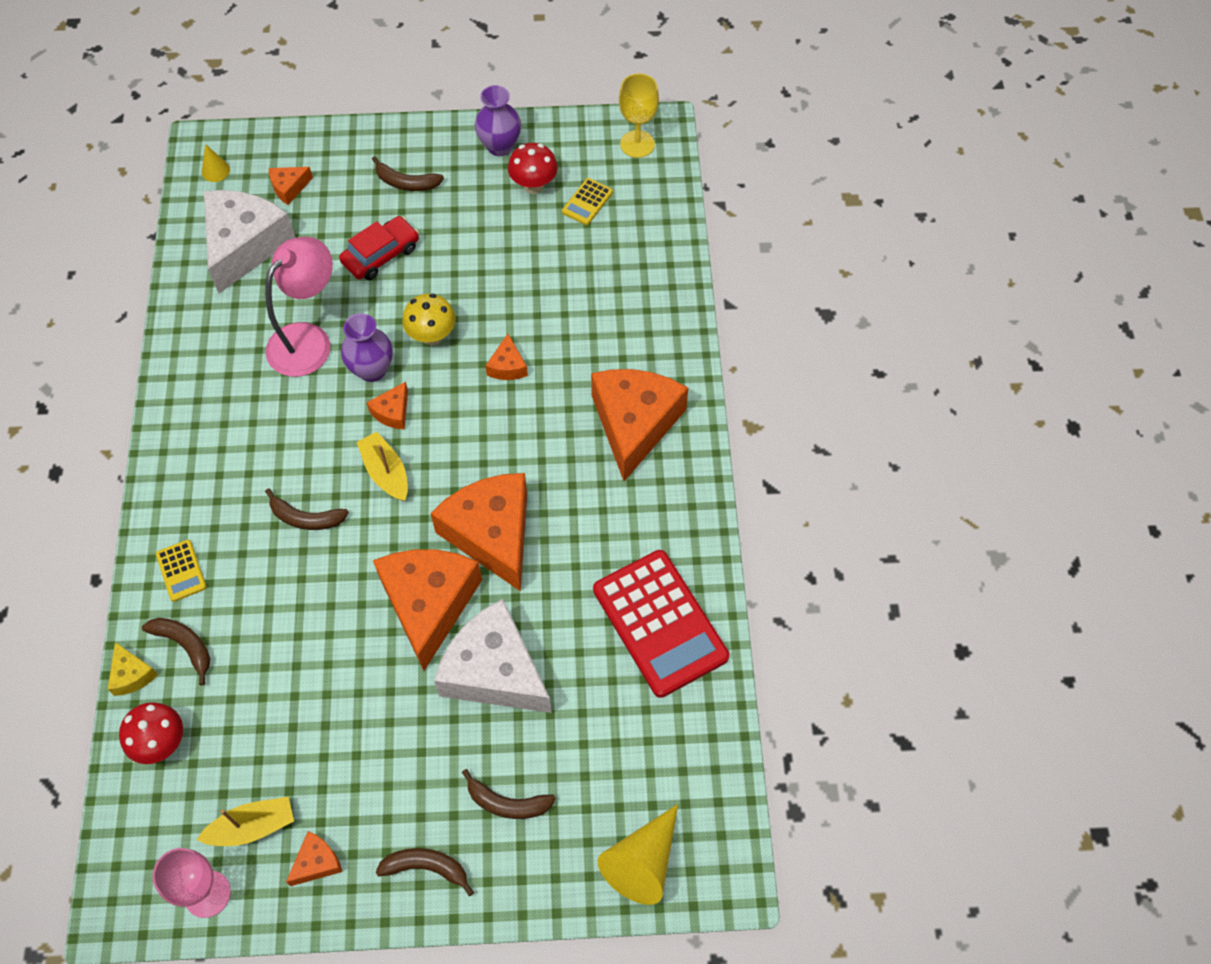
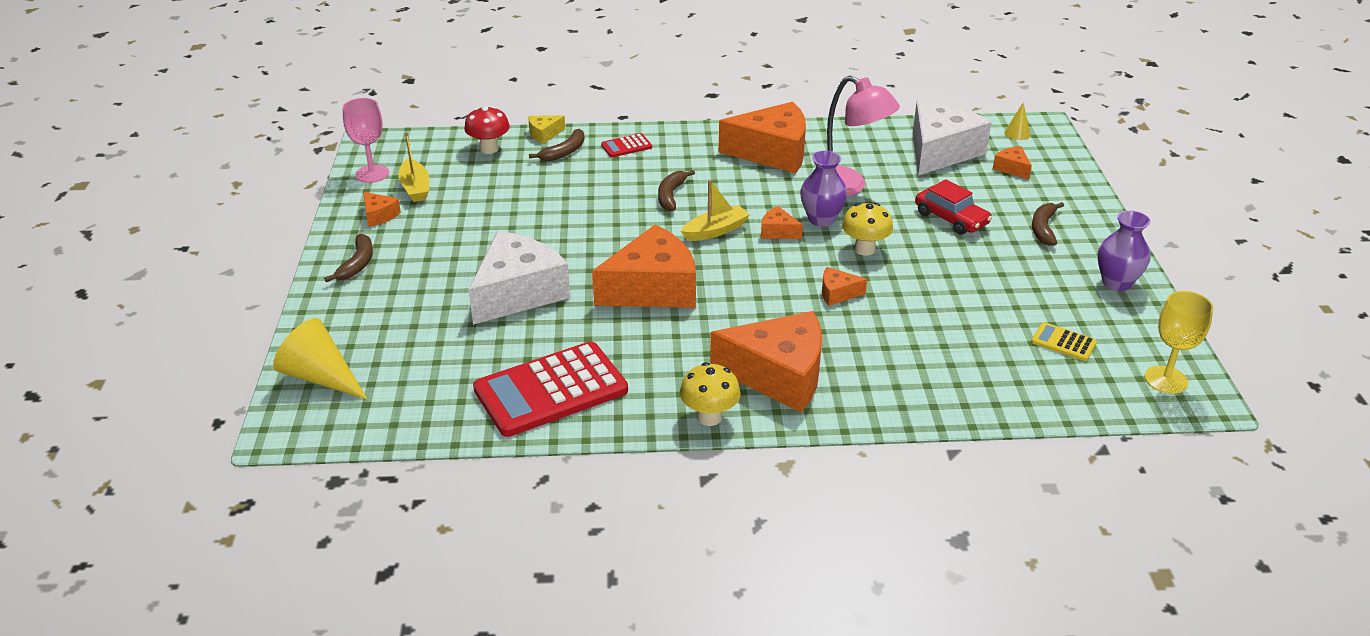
camera: 90 degrees right, 25 degrees down
yellow calculator [156,540,207,602] -> red calculator [601,133,652,157]
white cheese [204,190,296,293] -> white cheese turned 75 degrees counterclockwise [913,101,992,176]
orange cheese [373,549,482,671] -> orange cheese moved to [719,102,806,173]
brown banana [462,769,556,819] -> none
red mushroom [508,143,558,194] -> none
none -> yellow mushroom [680,362,741,426]

